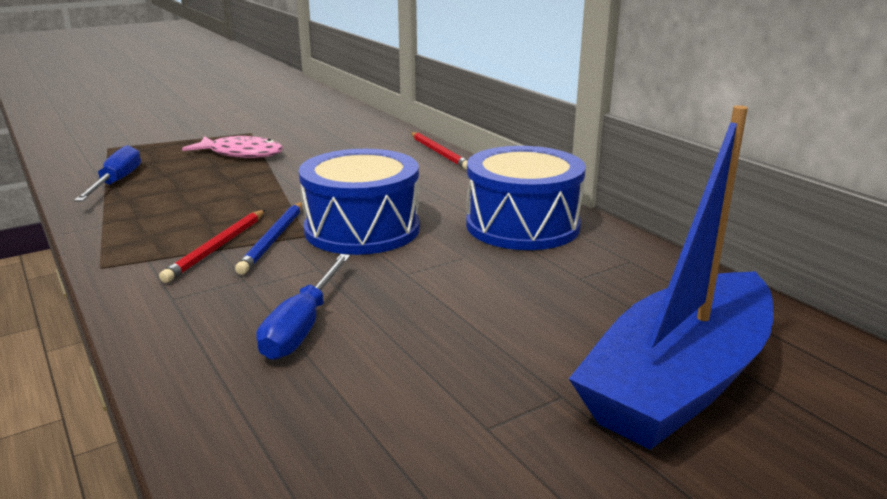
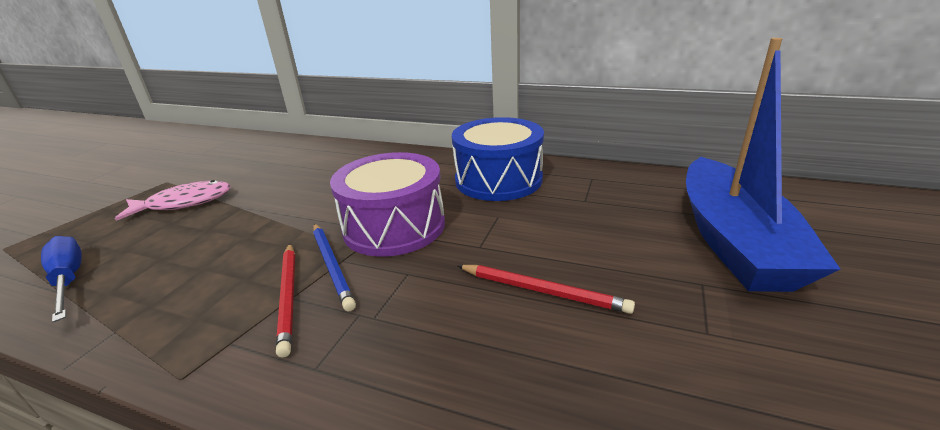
camera: 35 degrees left, 5 degrees up
blue screwdriver [256,254,350,360] -> none
blue drum [299,149,420,255] -> purple drum [330,152,445,257]
red pencil [411,132,468,170] -> red pencil moved to [457,265,635,314]

